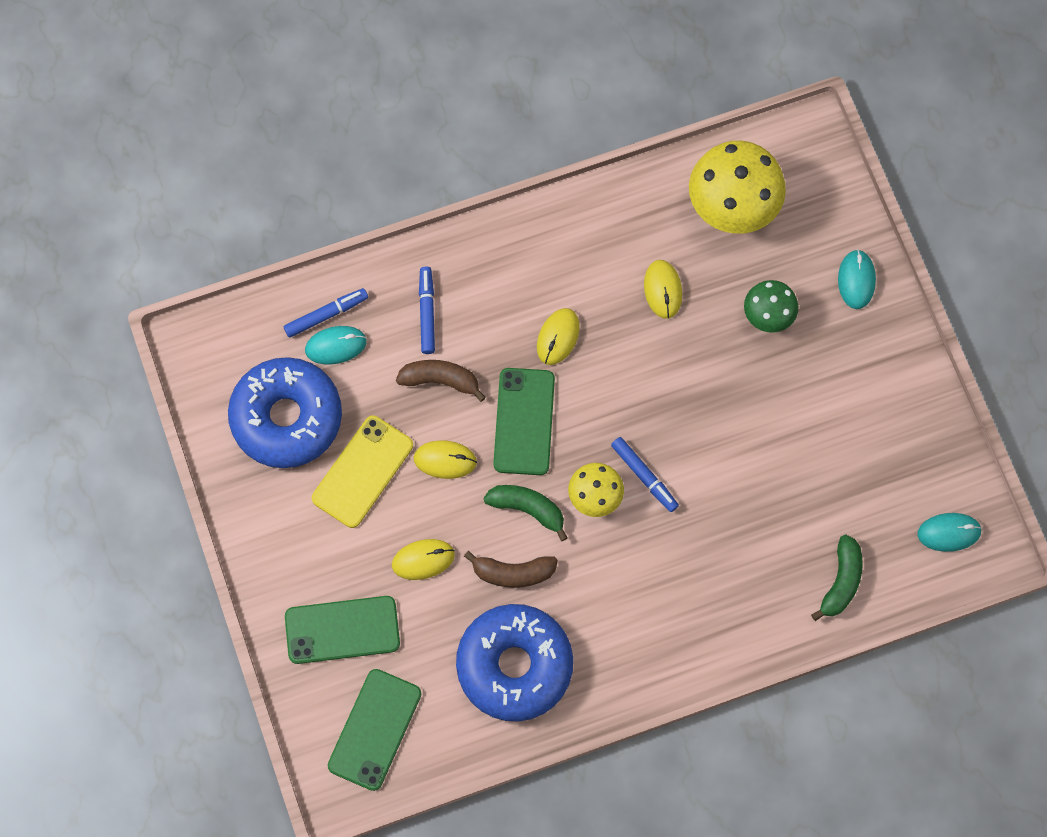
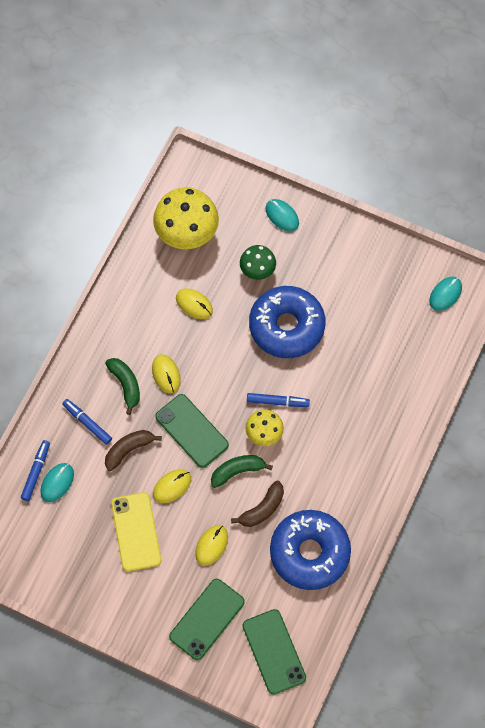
camera: 45 degrees left, 5 degrees down
blue donut [228,357,342,468] -> blue donut moved to [249,286,325,358]
green banana [811,534,863,621] -> green banana moved to [105,358,140,415]

